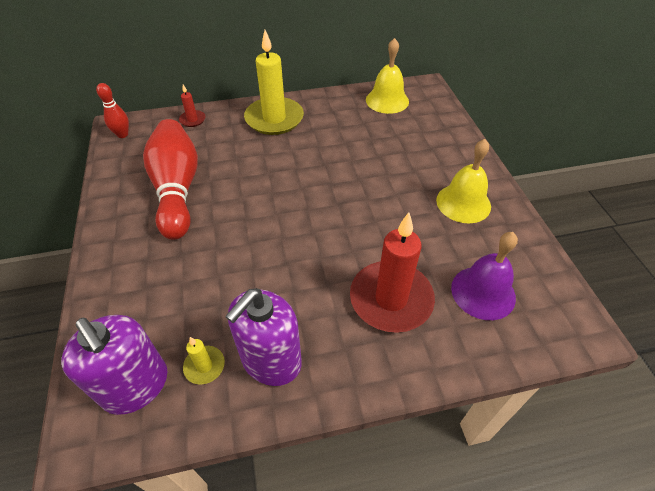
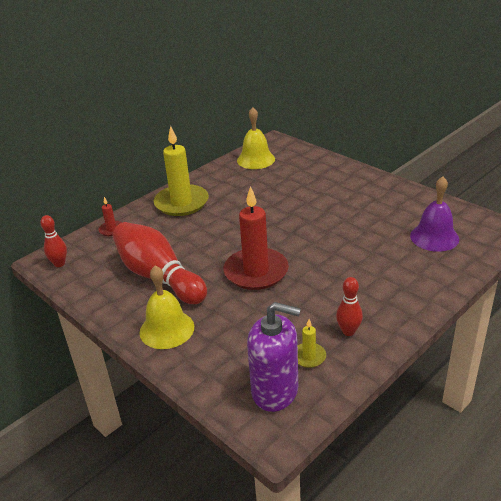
camera: 30 degrees left, 15 degrees down
purple soap dispenser [225,288,302,386] -> red bowling pin [336,277,363,336]
red candle [350,212,435,333] -> red candle moved to [224,186,289,290]
yellow bell [436,139,491,223] -> yellow bell moved to [139,266,194,349]

